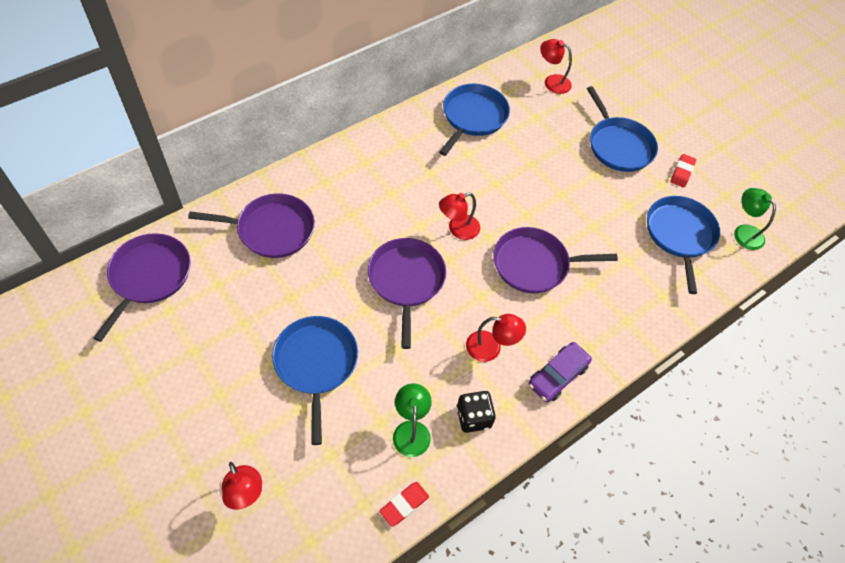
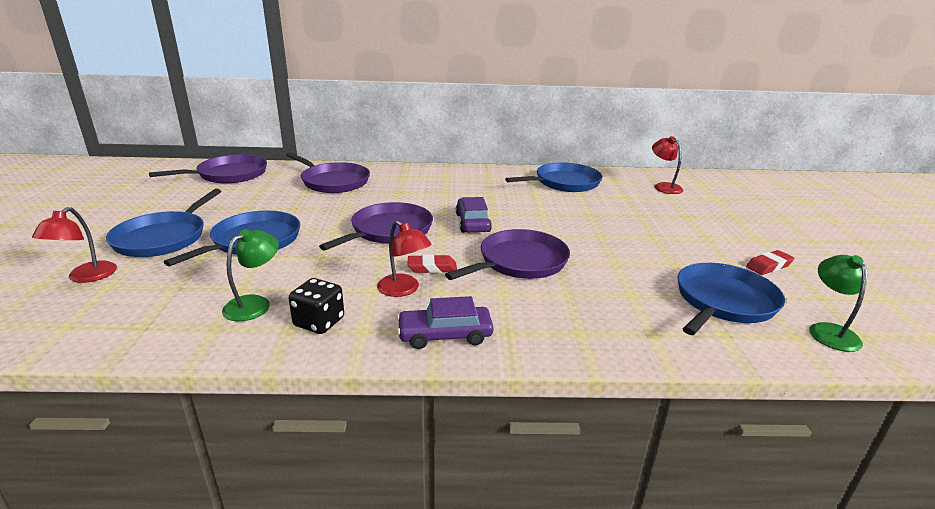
camera: 40 degrees right, 30 degrees down
red eraser [380,482,429,527] -> red eraser moved to [408,254,457,273]
red lamp [439,193,480,240] -> purple car [456,197,492,233]
purple pan [493,227,618,293] -> purple pan turned 105 degrees clockwise [445,229,570,280]
blue pan [587,86,658,172] -> blue pan moved to [106,189,221,257]

